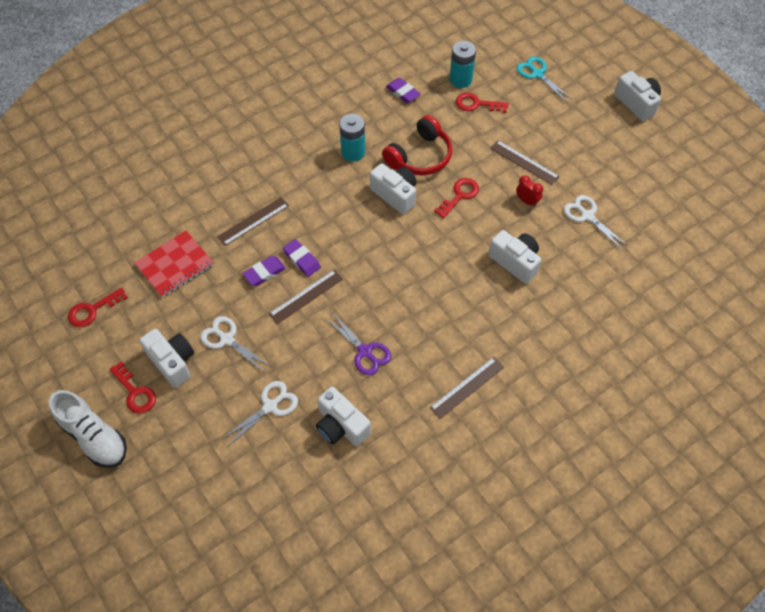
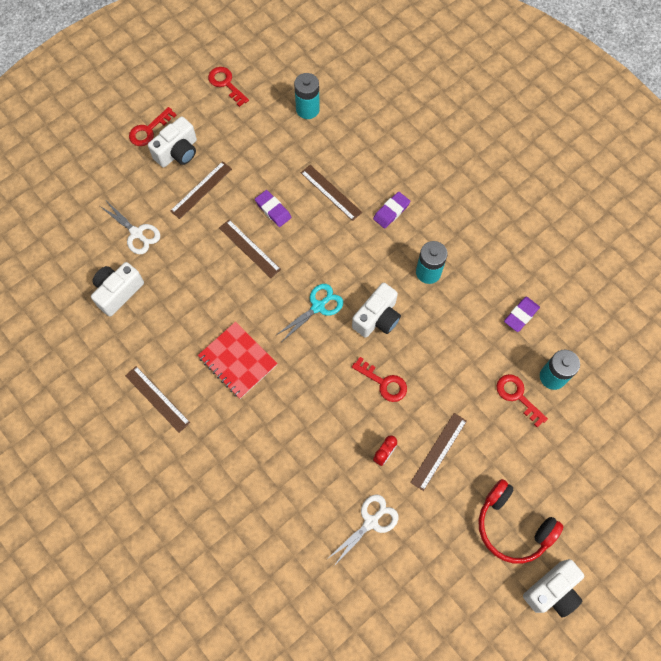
camera: 85 degrees right, 10 degrees up
white shoe [49,390,127,468] -> none
red notebook [134,231,214,298] -> red notebook moved to [198,322,278,399]
white scissors [200,316,270,372] -> brown ruler [170,161,232,219]
purple eraser [283,239,321,277] -> purple eraser moved to [373,192,410,229]
purple scissors [325,312,391,375] -> none
red headphones [382,115,453,175] -> red headphones moved to [478,479,564,564]
red key [456,93,509,113] -> red key turned 45 degrees counterclockwise [496,374,548,427]
white camera [489,230,541,284] -> none
turquoise scissors [517,56,572,102] -> turquoise scissors moved to [275,284,343,341]
none -> turquoise battery [294,73,320,119]

